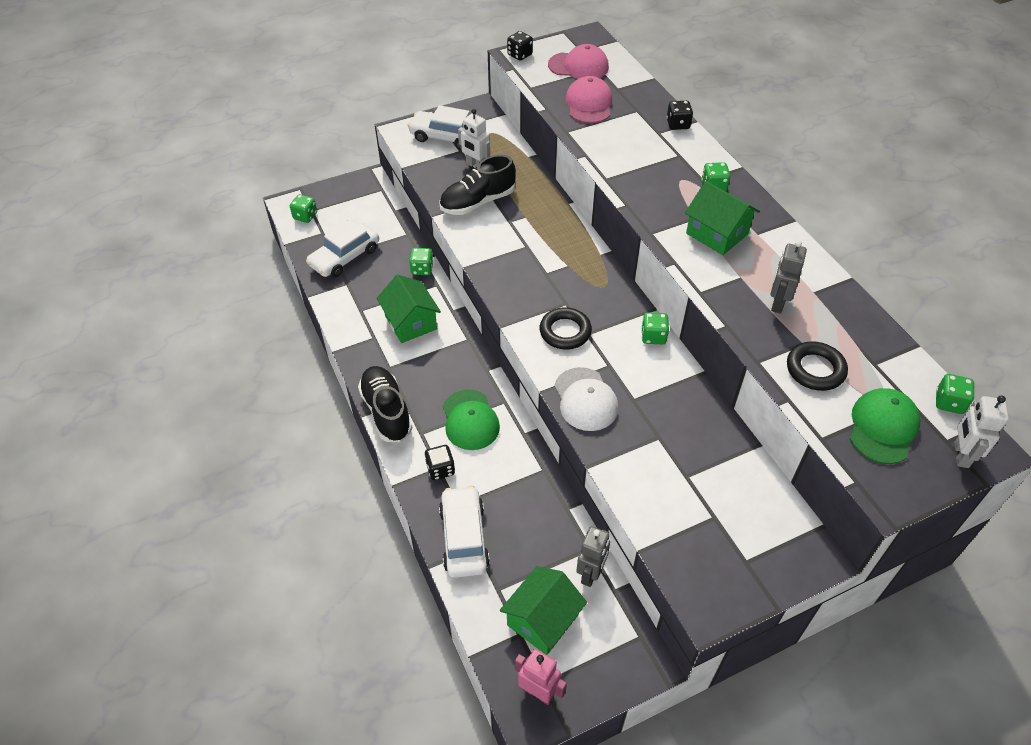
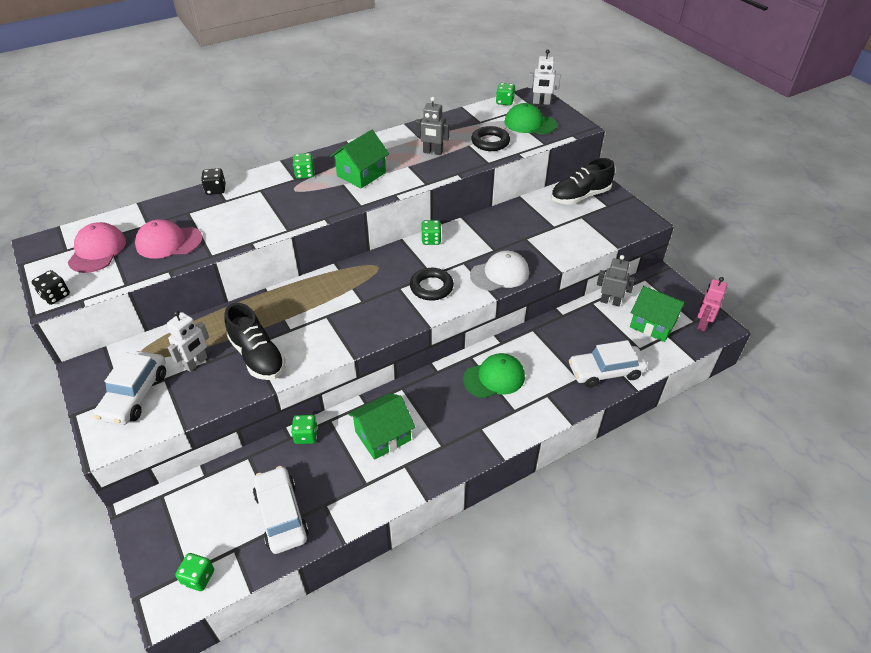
camera: 95 degrees left, 5 degrees down
white car [306,219,379,278] -> white car turned 150 degrees counterclockwise [253,466,309,554]
black shoe [358,366,412,442] -> black shoe moved to [551,158,615,205]
black dice [425,445,455,480] -> none

